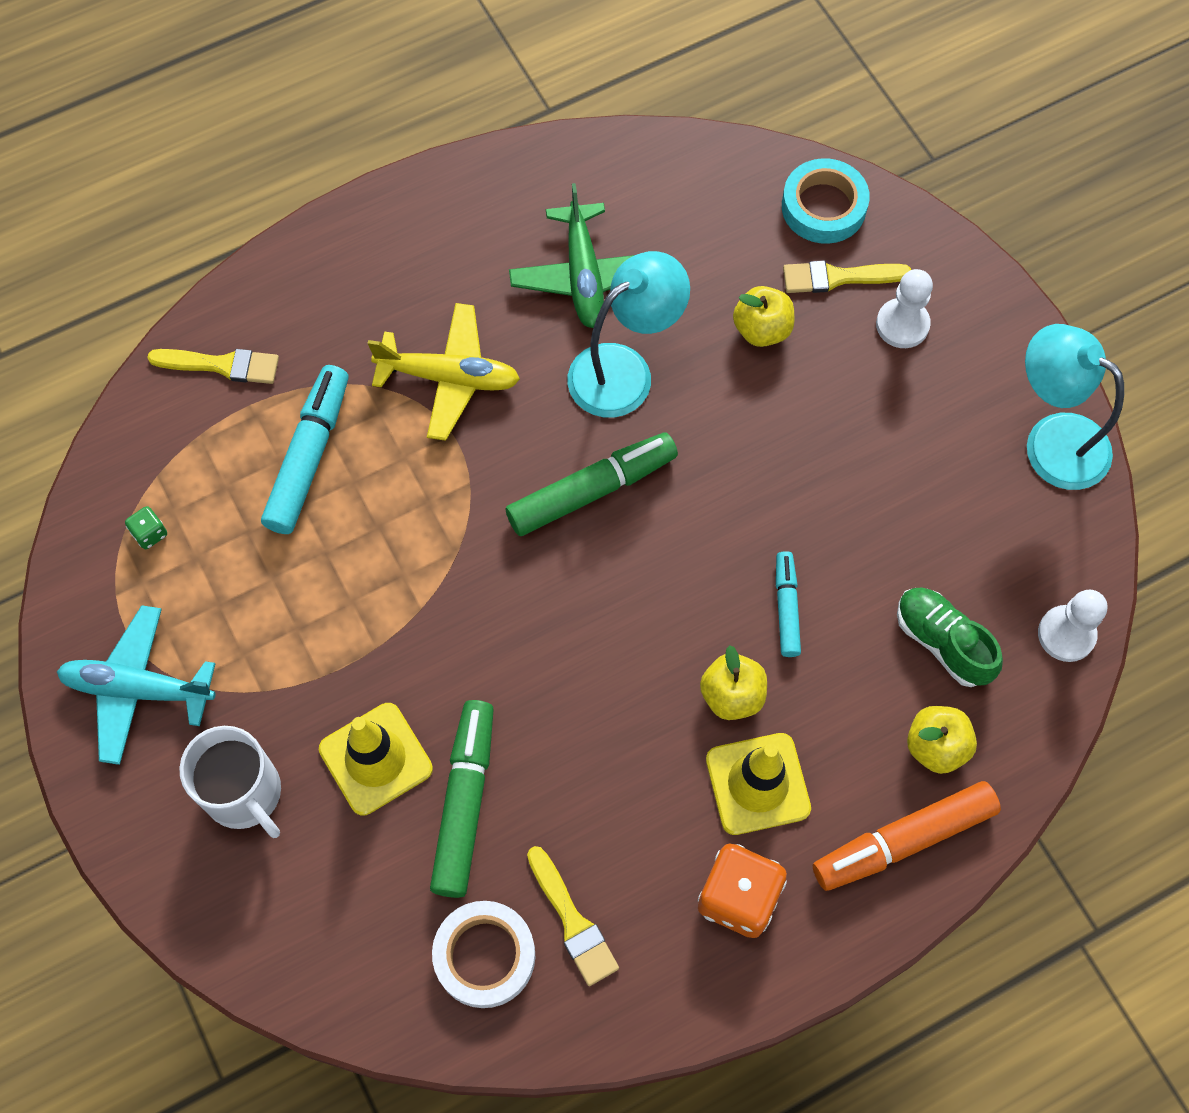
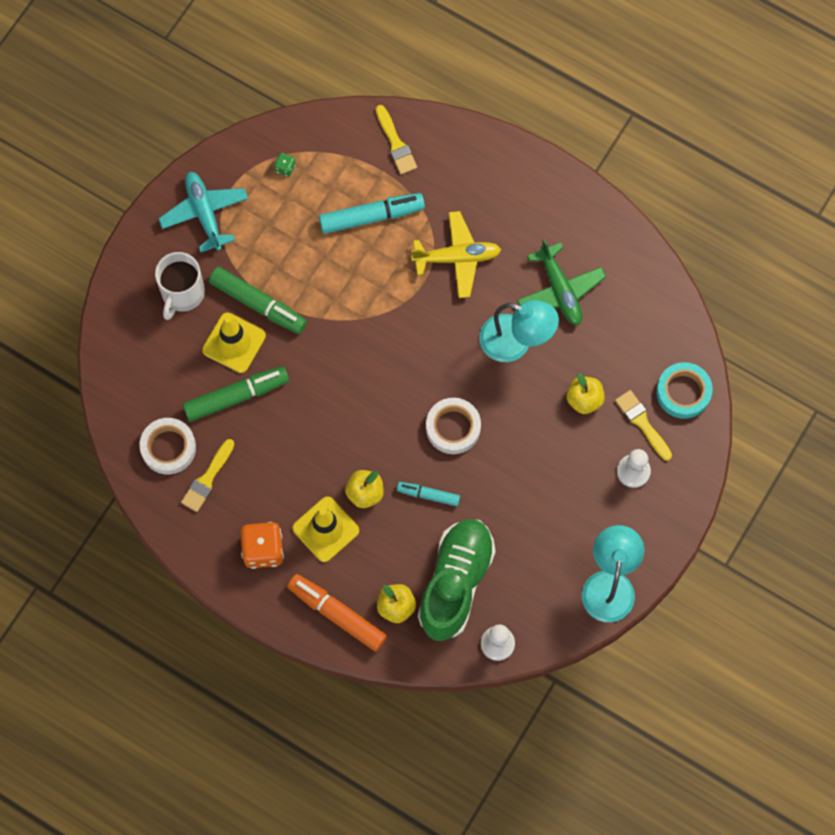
camera: 60 degrees right, 5 degrees up
yellow plane [368,303,520,441] -> yellow plane turned 75 degrees counterclockwise [411,211,501,298]
green marker [506,432,678,536] -> green marker moved to [209,267,307,334]
green plane [509,183,635,328] -> green plane turned 75 degrees counterclockwise [517,238,606,325]
turquoise marker [776,551,801,657] -> turquoise marker turned 135 degrees counterclockwise [397,482,460,506]
green shoe [897,588,1003,687] -> green shoe [418,519,496,641], size x1.78
none -> white tape [426,398,481,454]

